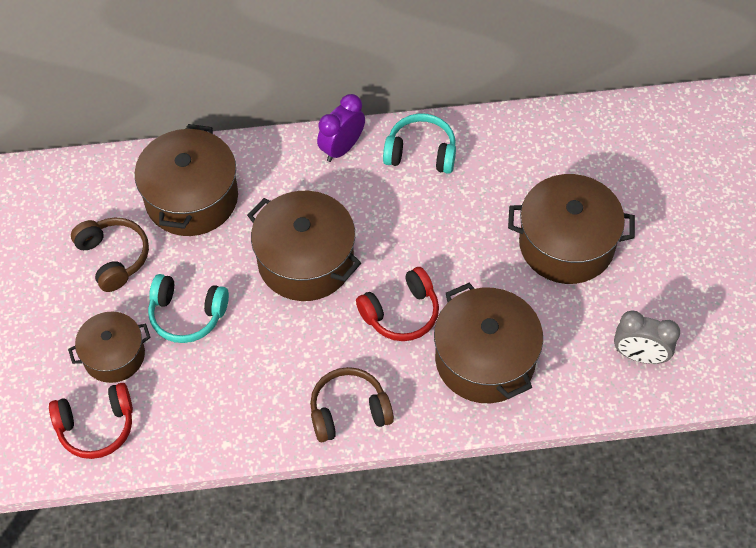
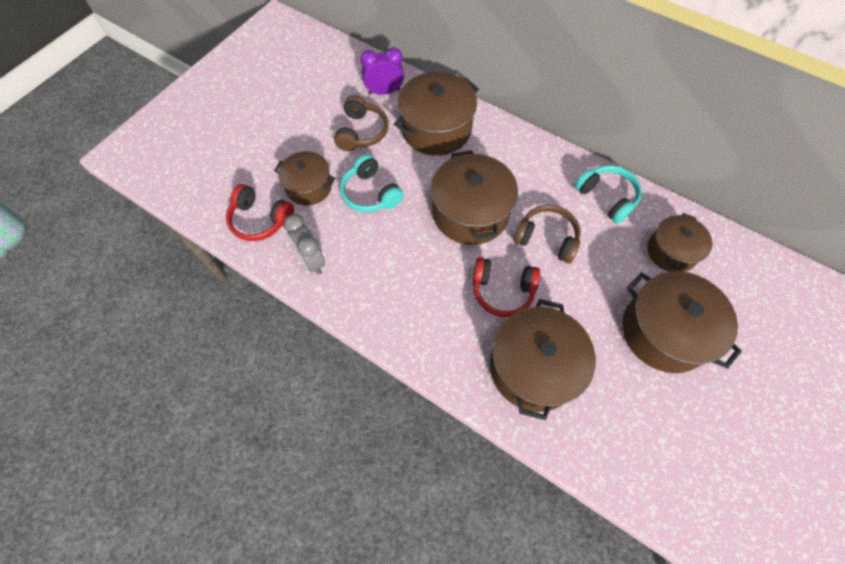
camera: 40 degrees right, 5 degrees up
brown headphones [310,367,394,442] -> brown headphones moved to [514,205,581,264]
purple clock [317,94,365,162] -> purple clock moved to [360,47,404,95]
grey clock [614,311,680,364] -> grey clock moved to [284,214,325,275]
none -> brown pot [647,213,712,272]

